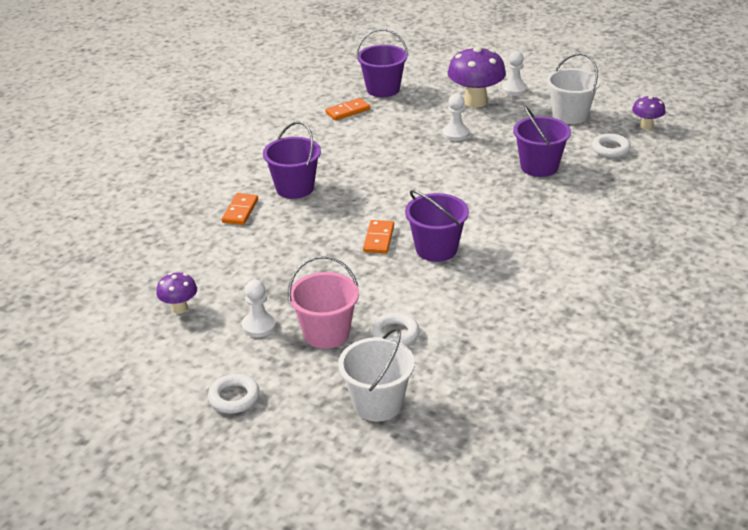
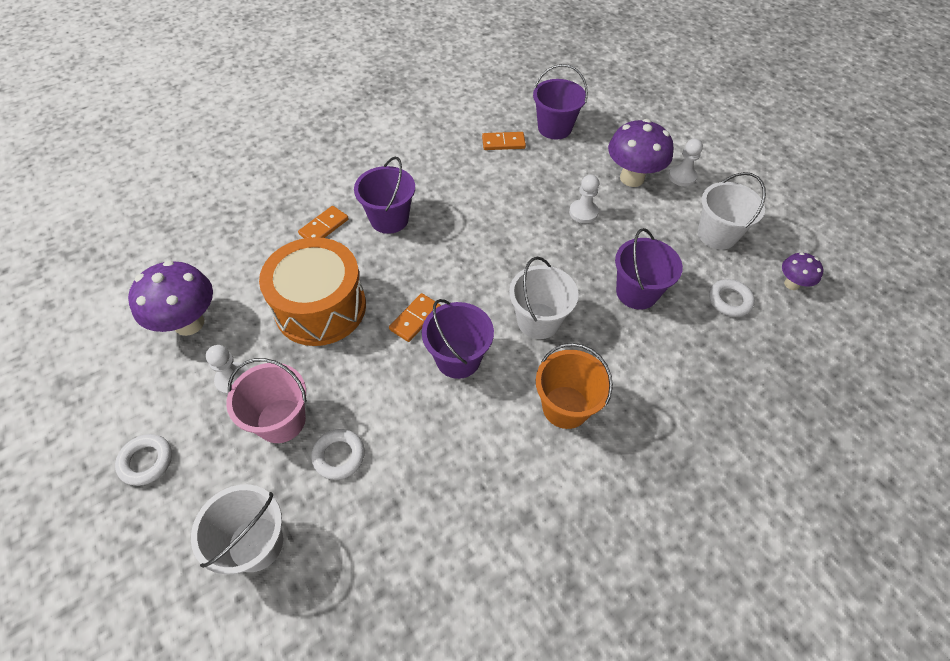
camera: 25 degrees right, 20 degrees up
purple mushroom [156,272,197,314] -> purple mushroom [128,260,213,336], size x1.86
none -> orange drum [259,237,366,346]
none -> white bucket [509,257,579,339]
none -> orange bucket [536,343,613,429]

